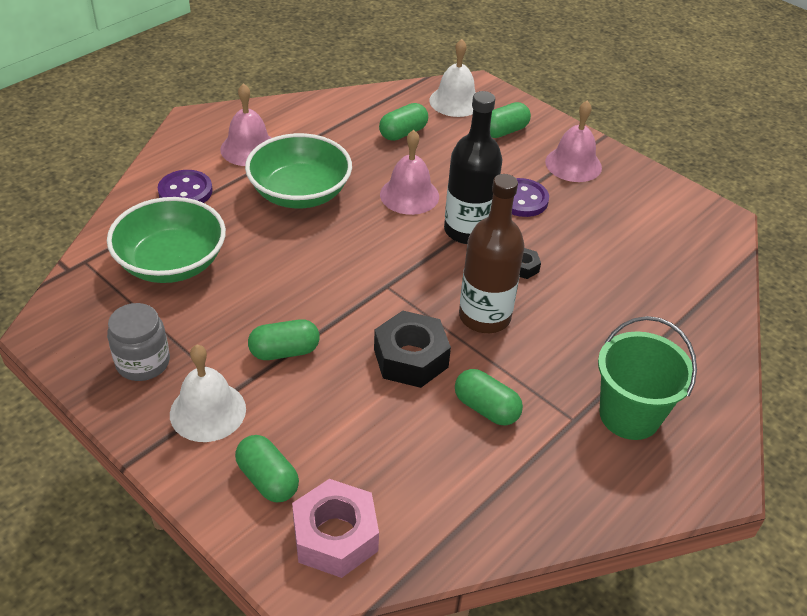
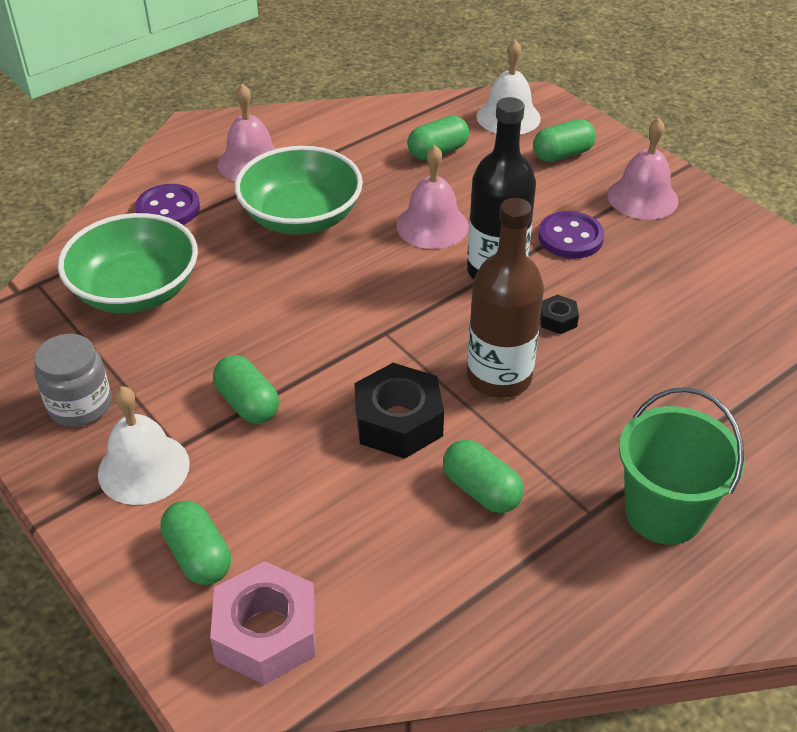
camera: 10 degrees right, 0 degrees up
green capsule [248,319,320,360] -> green capsule turned 60 degrees clockwise [213,355,279,424]

